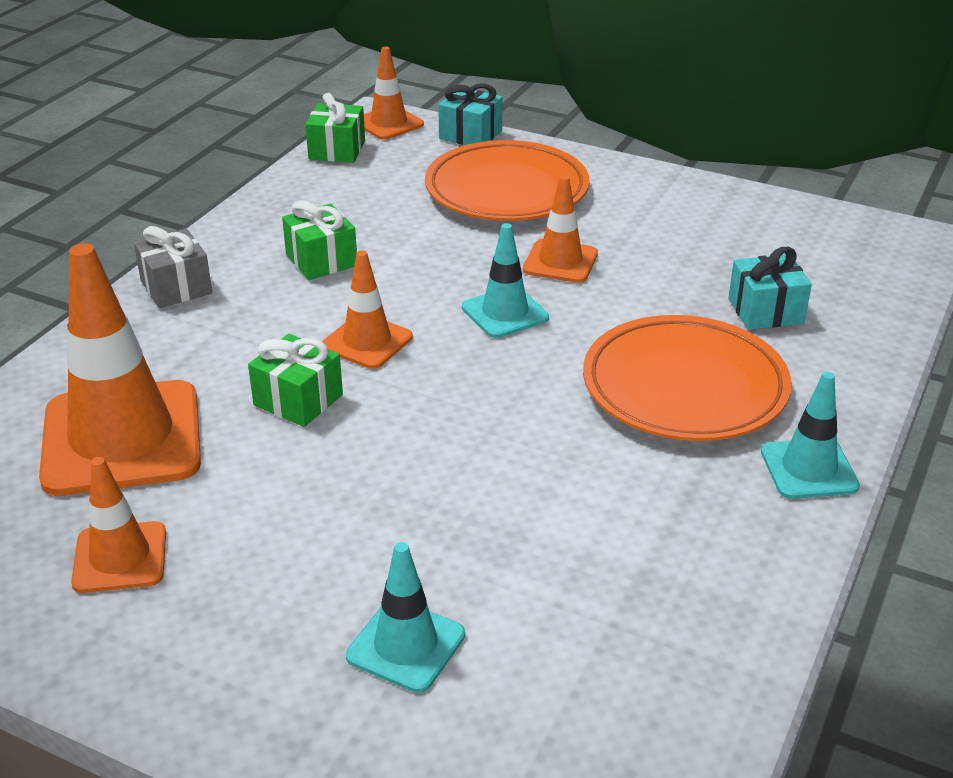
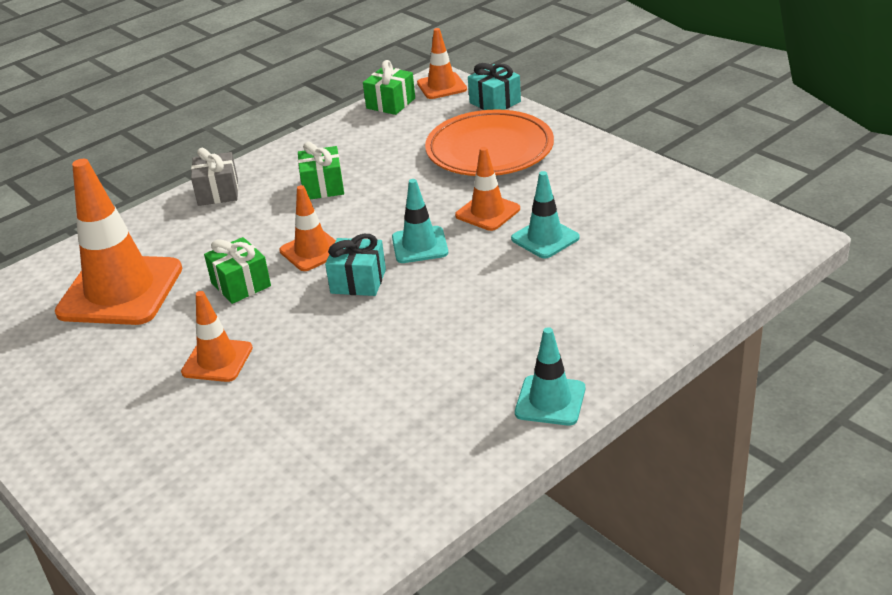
camera: 25 degrees right, 0 degrees up
orange traffic cone [71,457,166,593] -> orange traffic cone moved to [181,291,253,382]
turquoise traffic cone [346,542,465,693] -> turquoise traffic cone moved to [511,171,580,259]
orange plate [583,315,792,441] -> none
turquoise gift [728,247,812,330] -> turquoise gift moved to [325,234,386,296]

